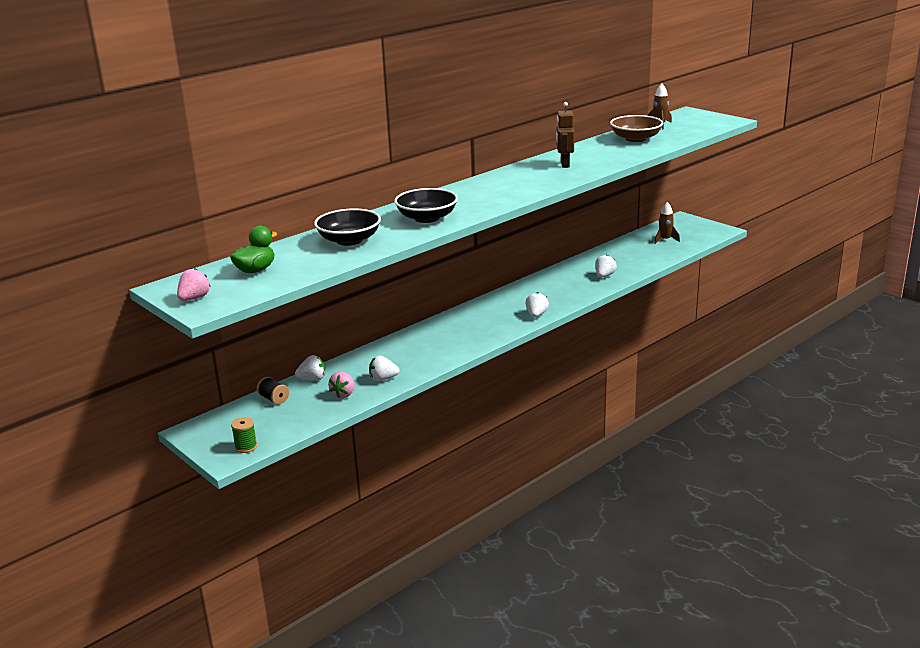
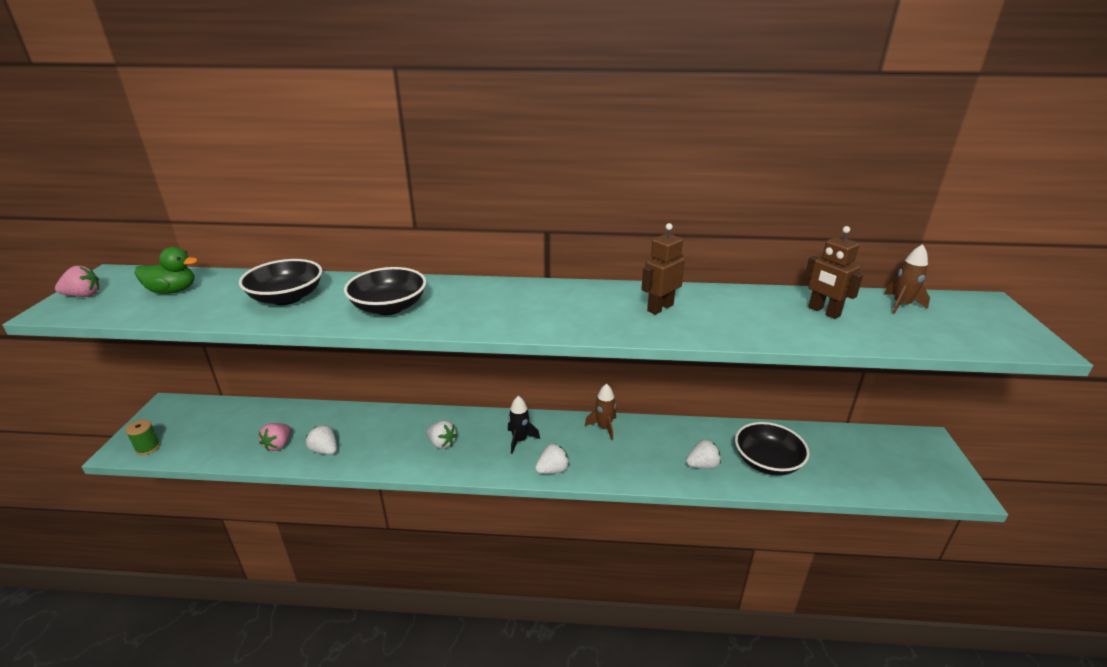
camera: 45 degrees right, 5 degrees up
black spool [257,377,289,405] -> none
white strawberry [295,355,325,381] -> white strawberry moved to [427,420,457,449]
pink strawberry [328,372,355,398] -> pink strawberry turned 45 degrees counterclockwise [258,423,291,451]
brown bowl [610,115,663,142] -> brown robot [804,226,863,319]
brown rocket [654,202,680,244] -> brown rocket moved to [585,384,616,440]
none -> black rocket [508,396,540,454]
none -> black bowl [735,422,810,476]

